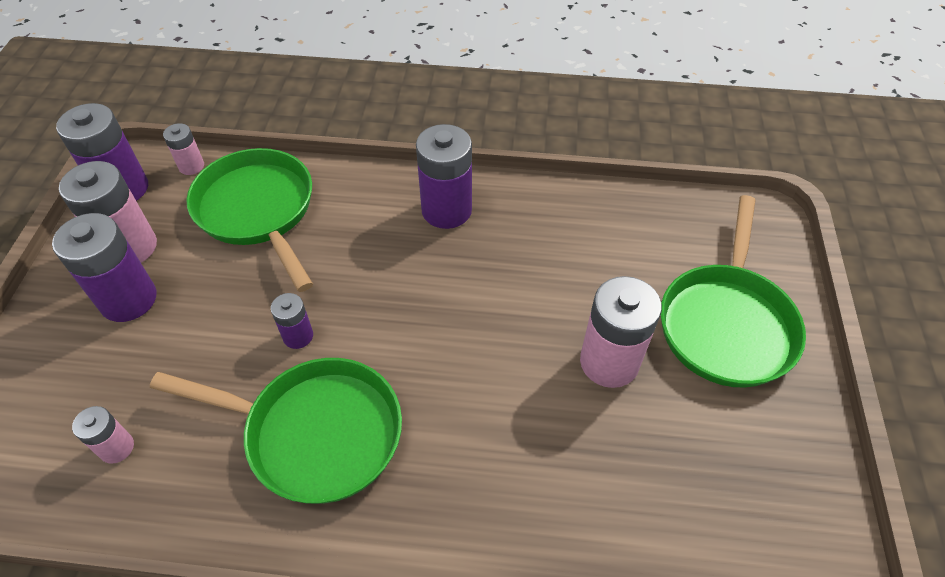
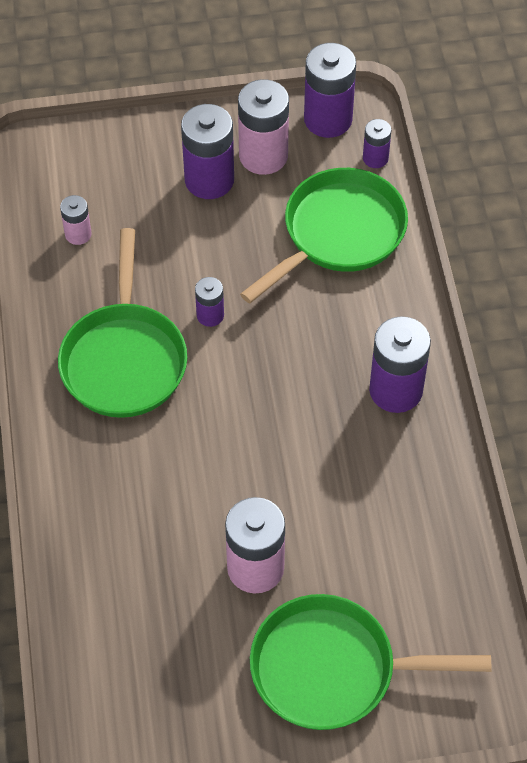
camera: 75 degrees right, 5 degrees up
pink battery [163,123,204,175] -> purple battery [363,119,391,168]

